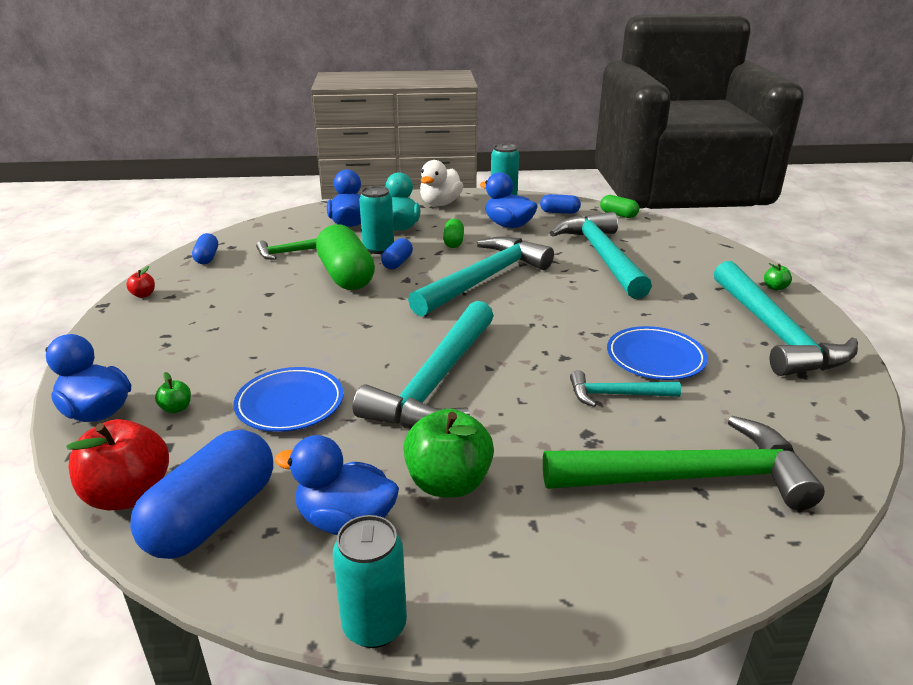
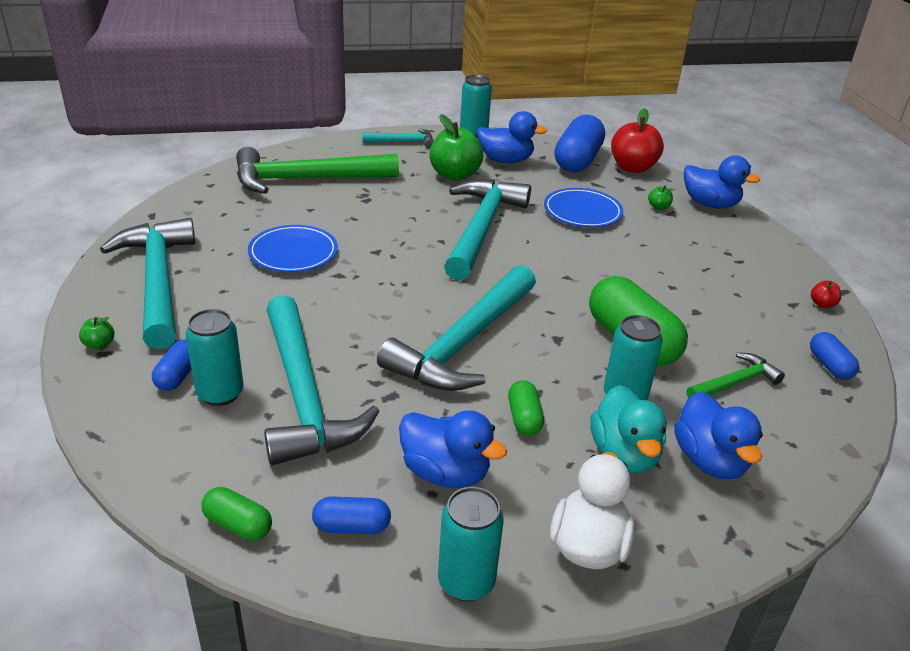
camera: 170 degrees right, 5 degrees up
blue capsule [381,238,413,269] -> blue capsule moved to [152,339,191,391]
turquoise hammer [570,370,681,407] -> turquoise hammer moved to [362,129,434,148]
none -> turquoise can [186,309,244,406]

